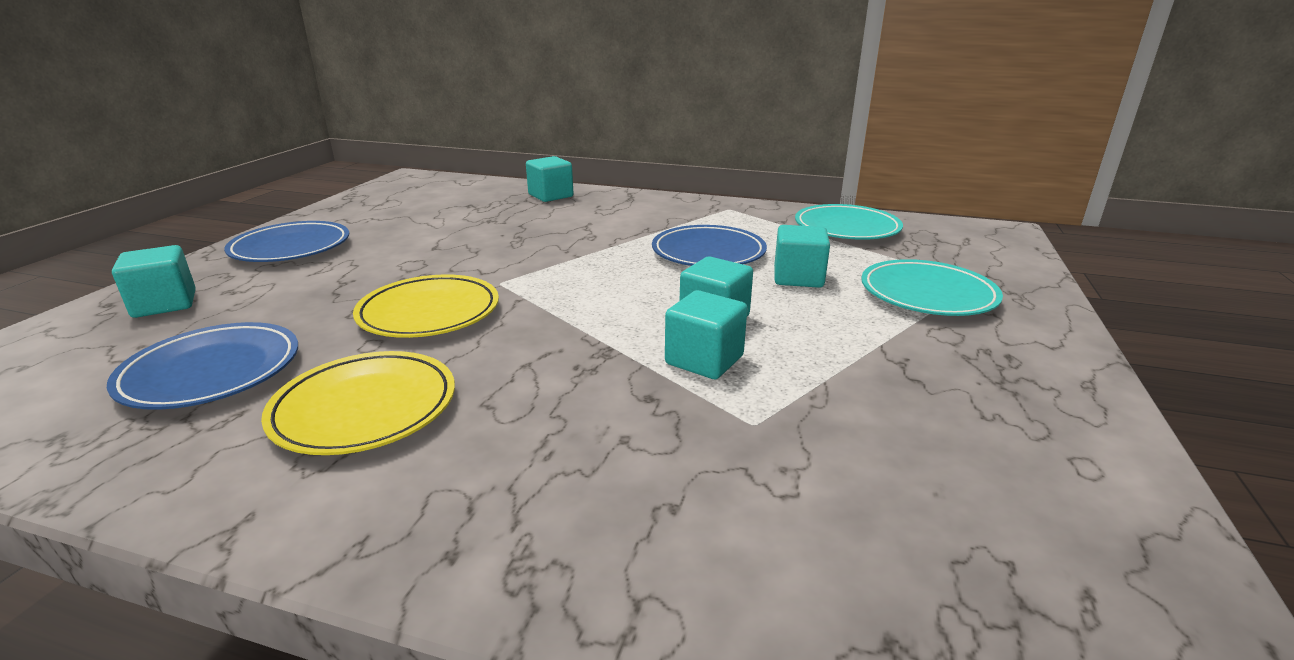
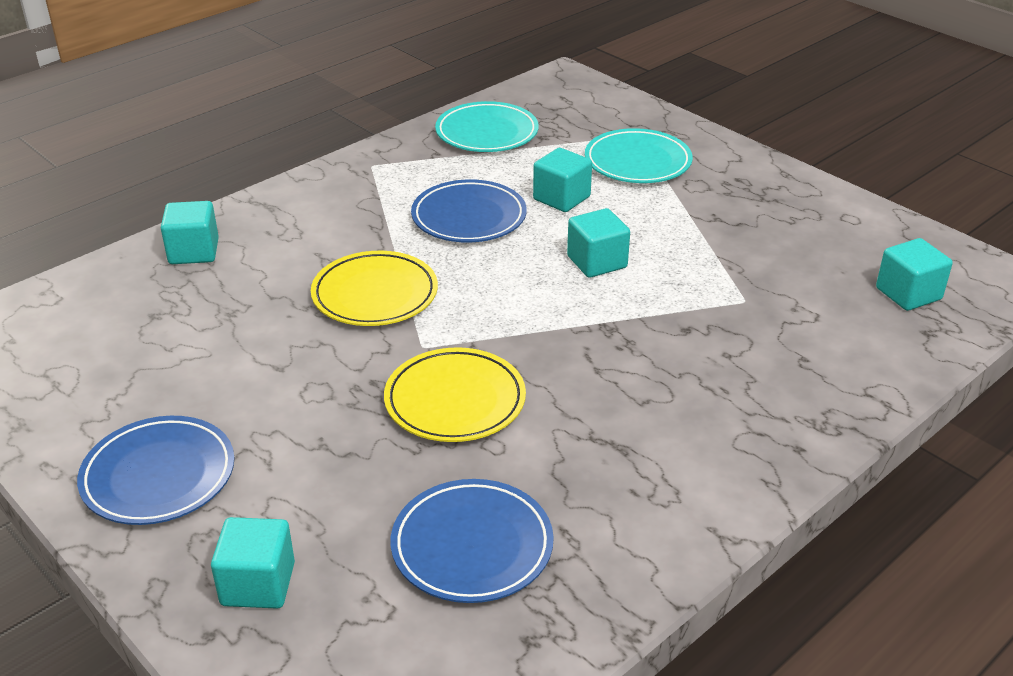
camera: 60 degrees left, 10 degrees up
yellow plate [261,351,455,455] -> yellow plate moved to [311,251,438,326]
turquoise cube [665,290,747,379] -> turquoise cube moved to [876,238,953,311]

